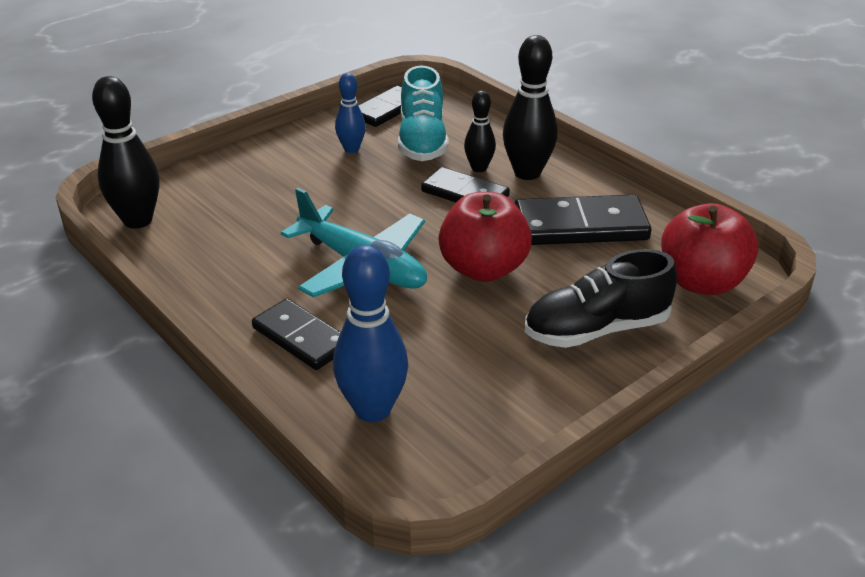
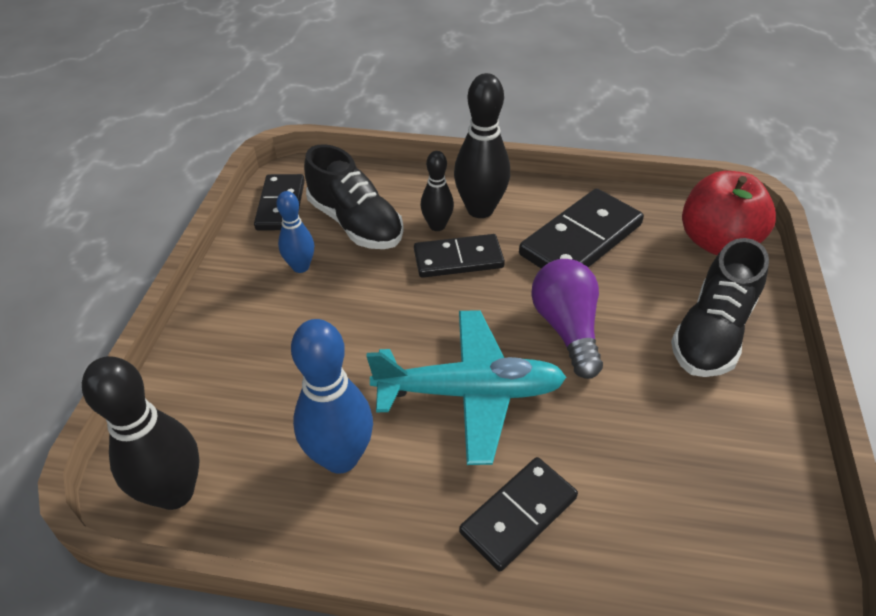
camera: 40 degrees left, 10 degrees up
black domino [252,299,341,370] -> black domino turned 45 degrees counterclockwise [459,457,578,572]
blue bowling pin [333,245,408,422] -> blue bowling pin moved to [291,319,373,474]
turquoise shoe [398,66,448,161] -> black shoe [304,144,404,249]
red apple [438,192,532,282] -> purple light bulb [531,259,603,379]

